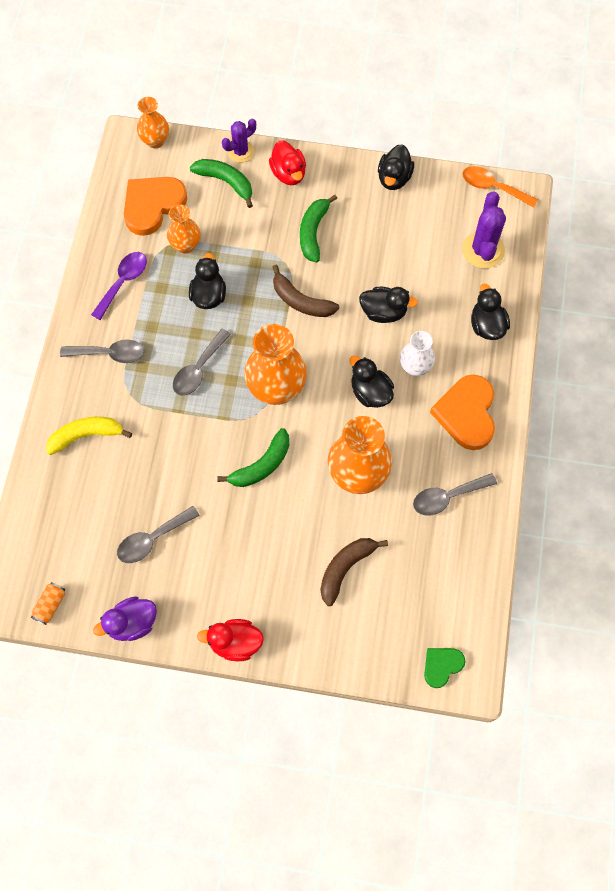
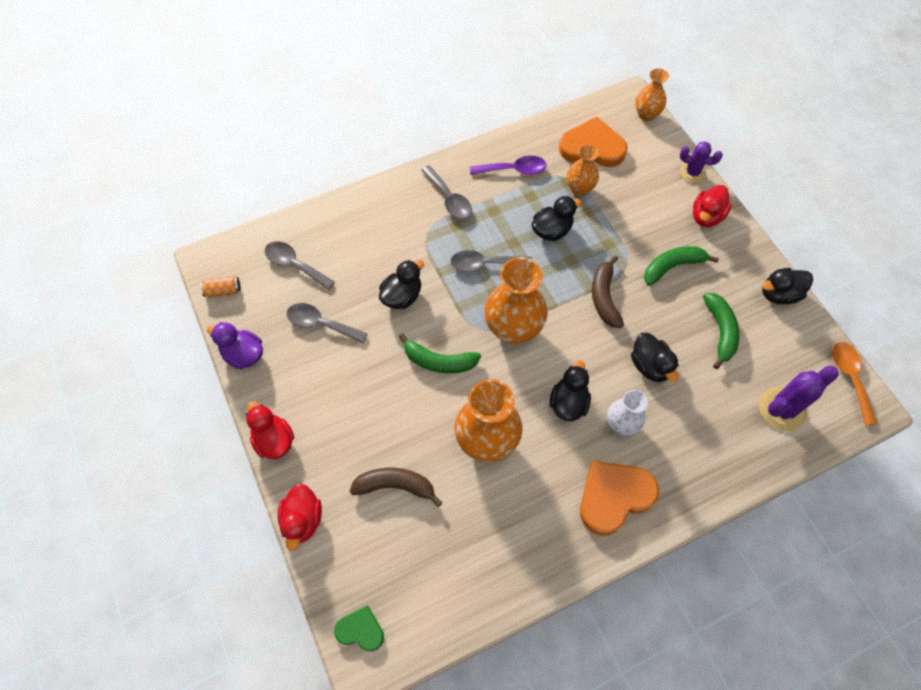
camera: 55 degrees right, 5 degrees down
yellow banana [47,417,132,455] -> none
green banana [190,159,253,208] -> green banana moved to [703,293,739,369]
grey spoon [413,473,497,516] -> grey spoon moved to [265,241,335,290]
black duck [471,283,510,340] -> black duck moved to [379,260,424,309]
none -> red duck [278,483,322,551]

